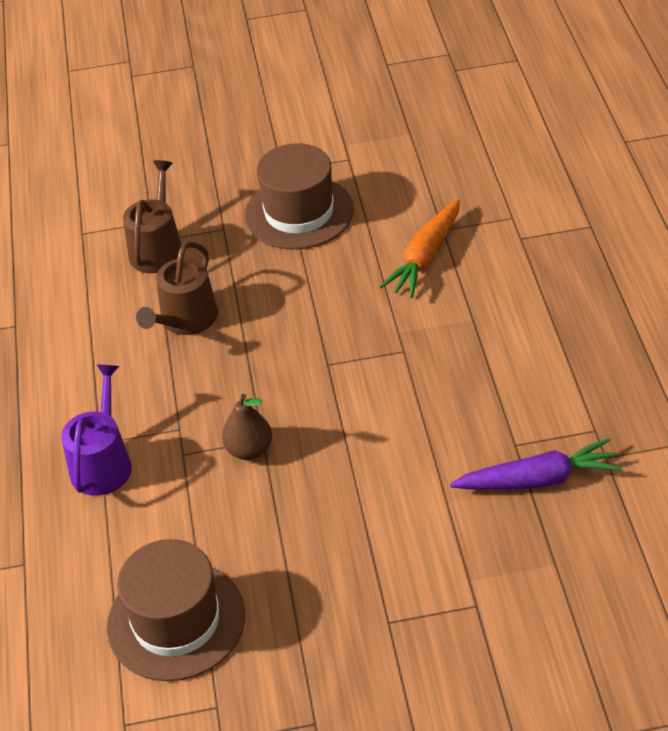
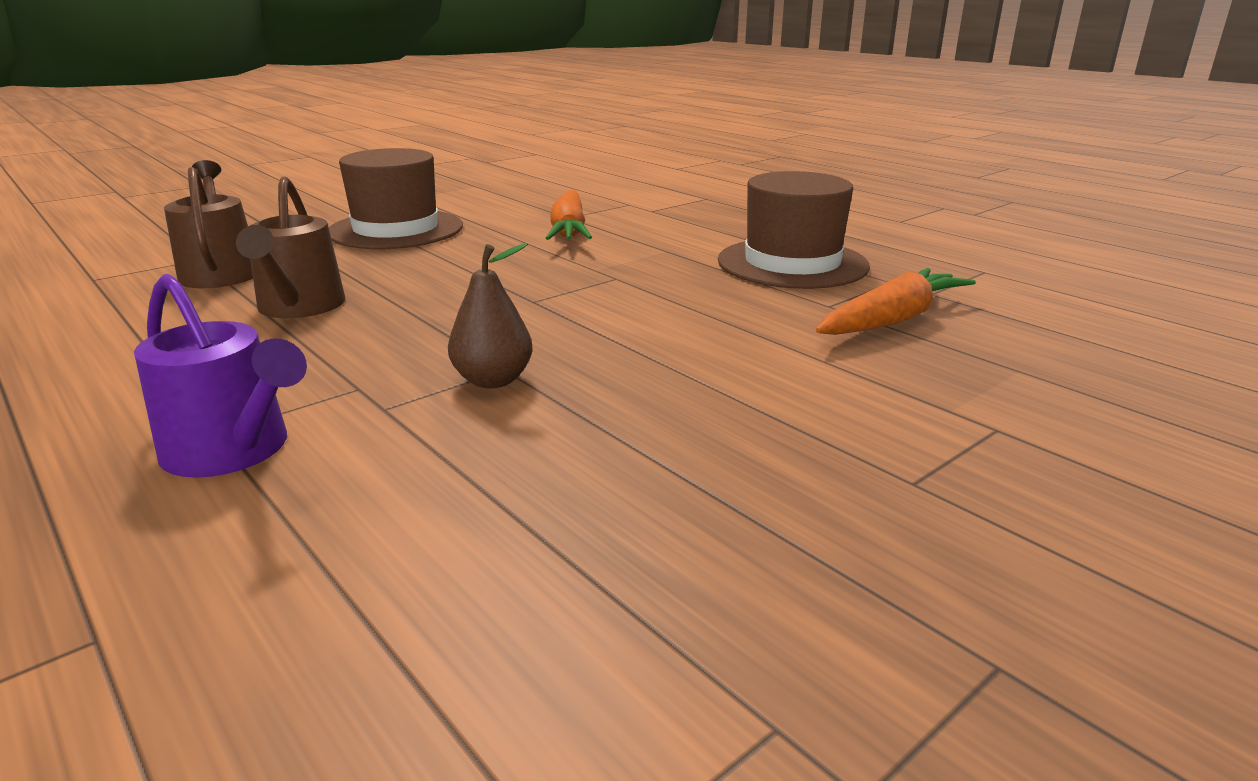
camera: 35 degrees left, 20 degrees down
purple watering can [61,364,132,496] -> purple watering can turned 150 degrees clockwise [134,274,307,478]
brown hat [107,539,245,681] -> brown hat moved to [718,171,870,289]
purple carrot [450,438,622,490] -> orange carrot [816,268,976,335]

